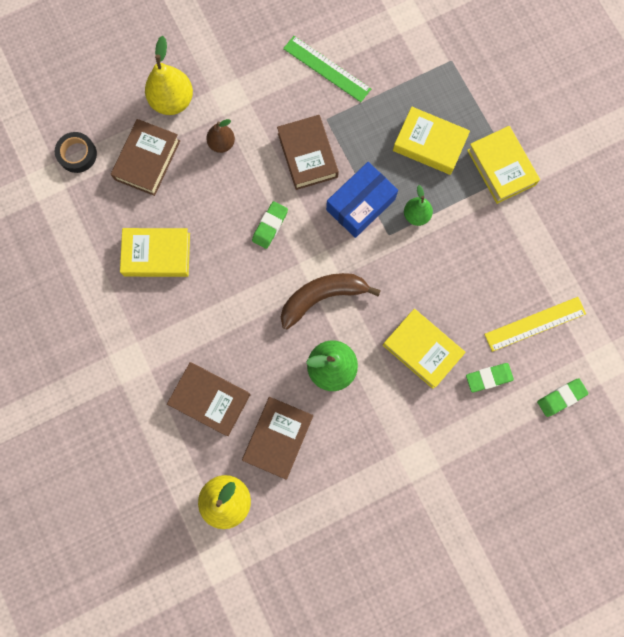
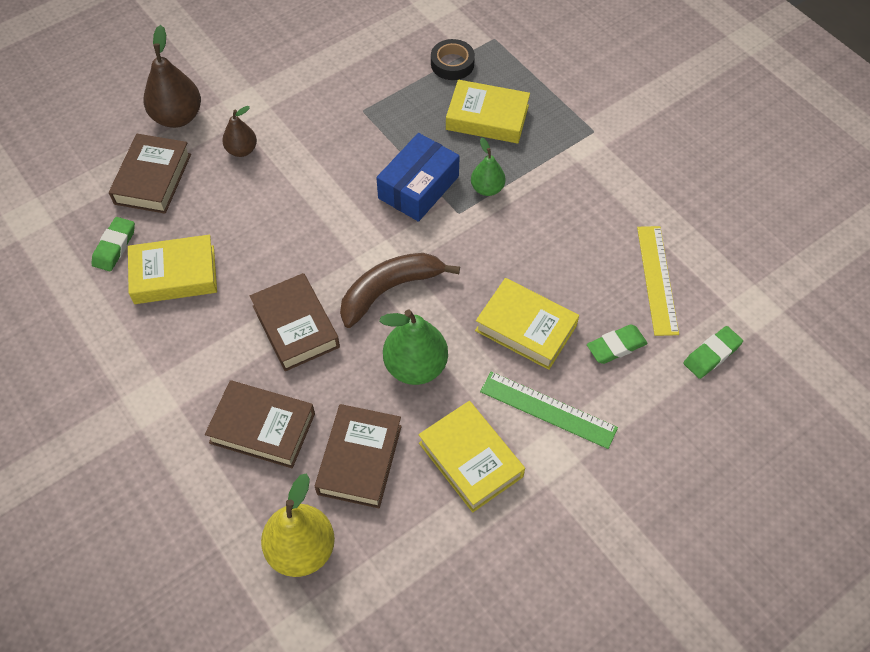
camera: 10 degrees left, 20 degrees down
black tape [55,132,97,173] -> black tape moved to [431,39,475,80]
yellow pear [145,36,193,115] -> brown pear [144,25,201,128]
green eraser [252,201,288,249] -> green eraser moved to [92,217,135,271]
brown book [277,115,339,190] -> brown book moved to [250,273,340,371]
green ruler [283,36,371,102] -> green ruler moved to [480,372,618,449]
yellow book [467,126,540,204] -> yellow book moved to [418,401,525,512]
yellow ruler [484,297,586,352] -> yellow ruler turned 60 degrees counterclockwise [637,226,679,336]

